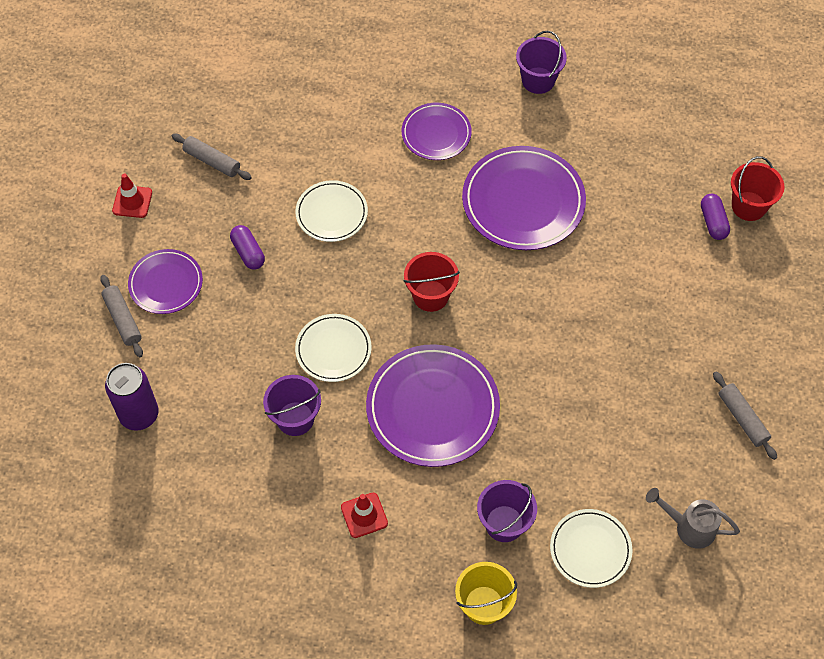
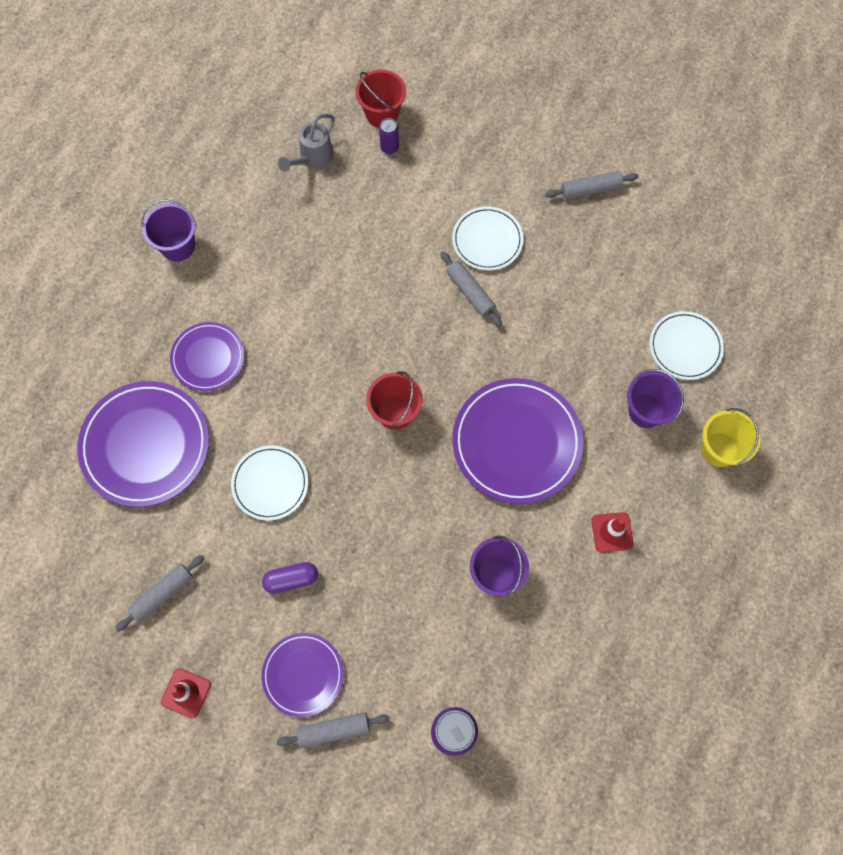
camera: 75 degrees left, 10 degrees up
white plate [295,314,372,382] -> white plate moved to [452,206,523,271]
purple plate [462,146,586,250] -> purple plate moved to [77,381,209,507]
grey watering can [646,488,740,549] -> grey watering can moved to [278,114,335,172]
purple capsule [701,194,730,240] -> purple can [379,118,399,154]
none -> grey rolling pin [440,251,502,327]

